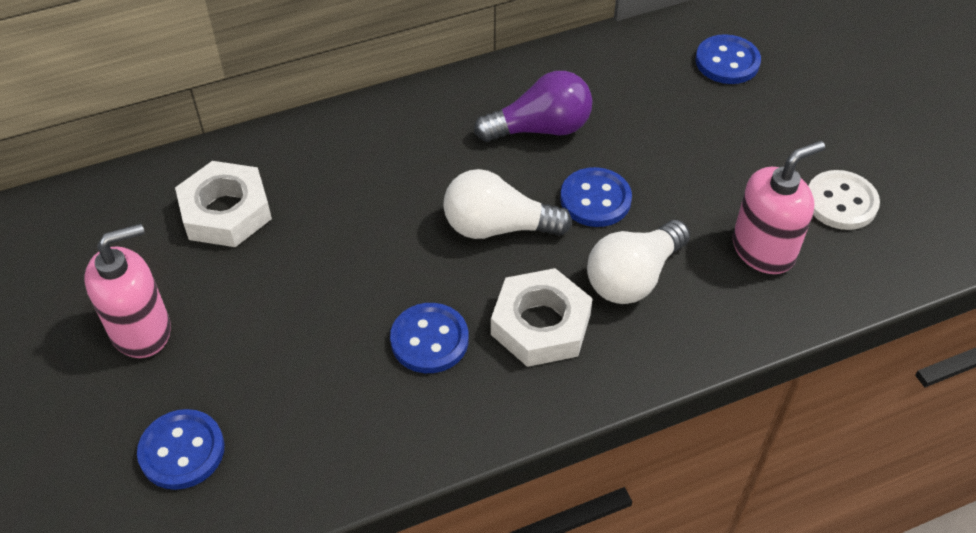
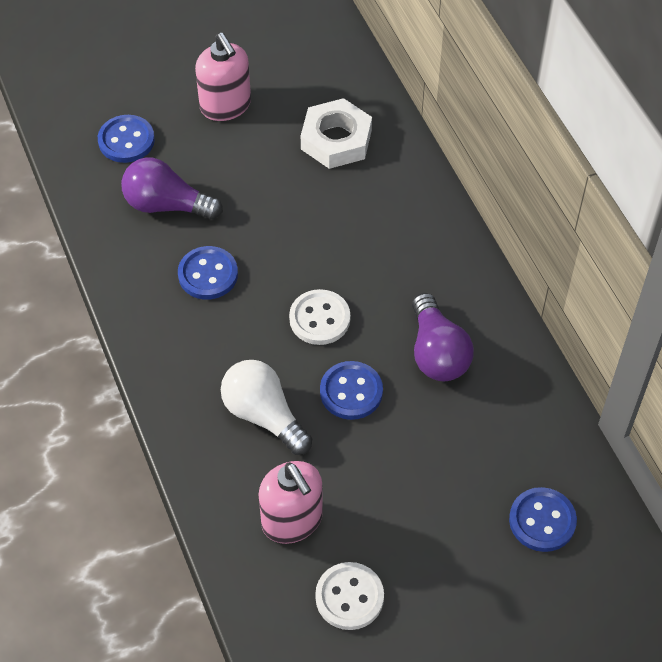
camera: 90 degrees right, 5 degrees up
white light bulb [443,169,572,239] -> white button [289,289,350,345]
white nut [491,268,593,367] -> none
none -> purple light bulb [121,157,223,220]

